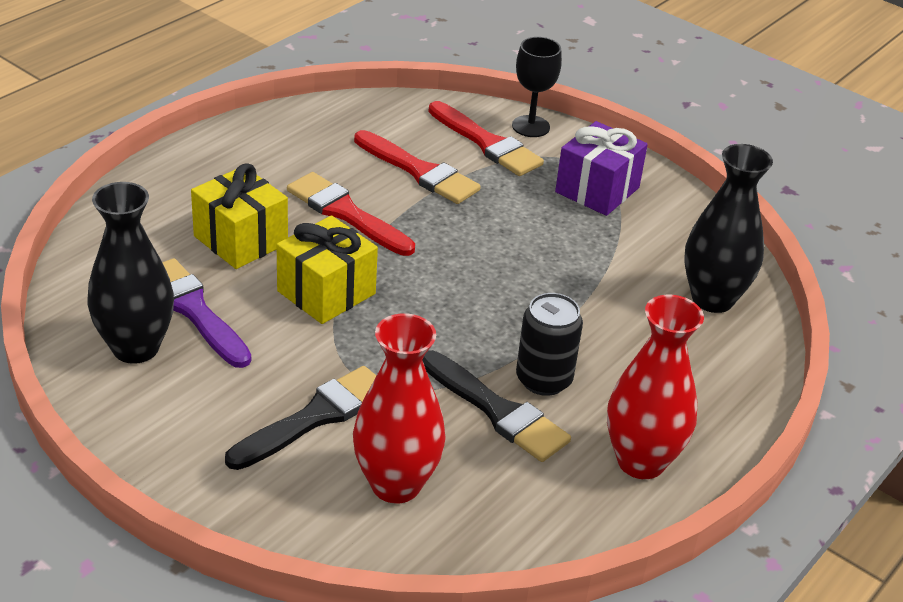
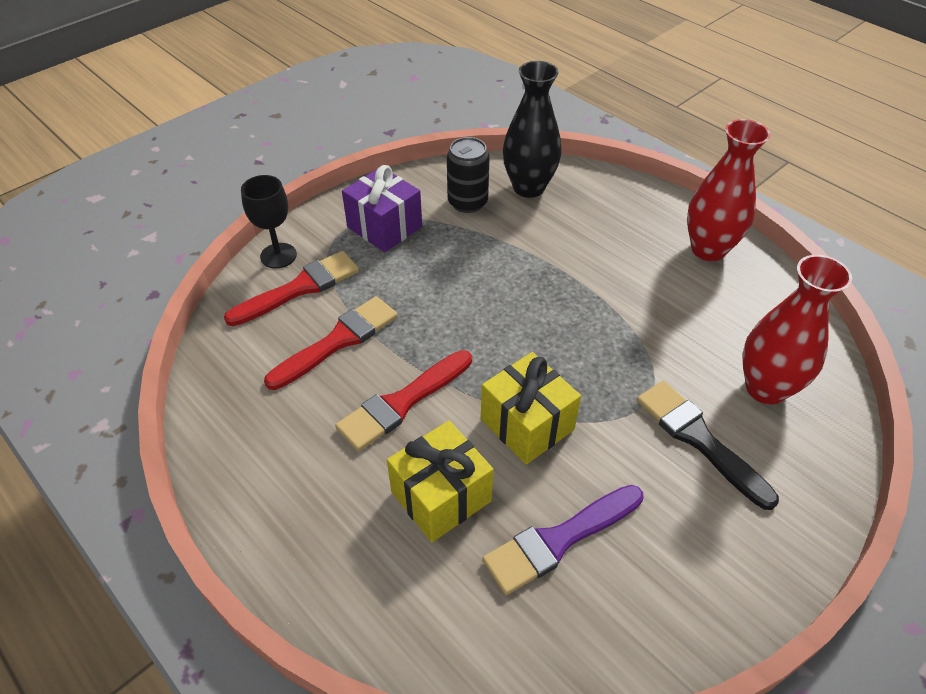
camera: 80 degrees left, 10 degrees up
black vase [87,182,174,364] -> none
black brush [422,350,571,462] -> none
black can [516,293,583,396] -> black can moved to [447,137,490,213]

